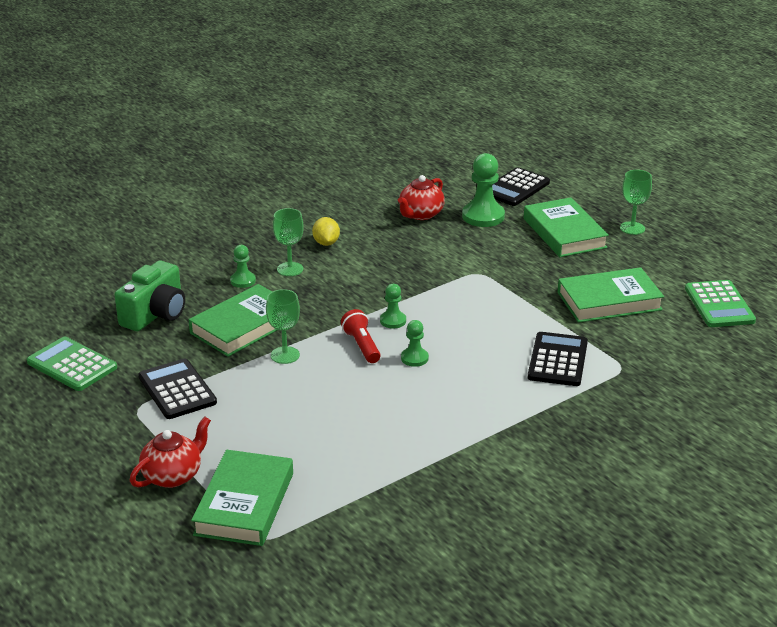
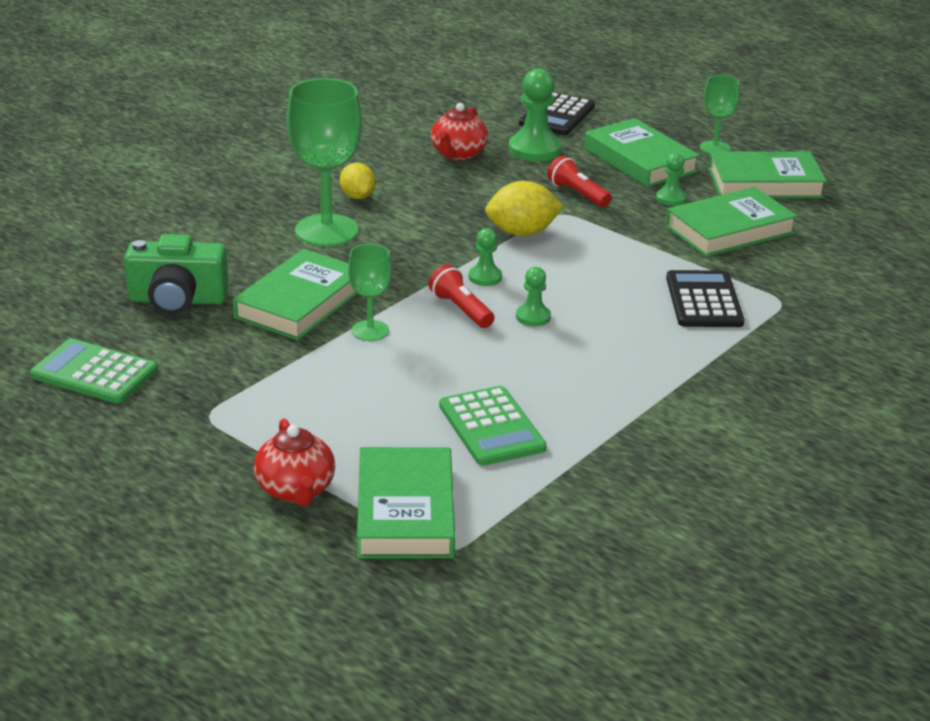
camera: 15 degrees left, 0 degrees up
green camera [114,261,185,331] -> green camera turned 75 degrees clockwise [124,234,229,315]
red teapot [130,417,211,488] -> red teapot turned 135 degrees clockwise [254,418,335,506]
black calculator [138,359,217,419] -> none
green pawn [230,245,256,288] -> green pawn moved to [656,153,687,206]
green goblet [273,208,304,276] -> green goblet [287,78,362,246], size x1.87
green calculator [685,280,756,327] -> green calculator moved to [439,386,547,466]
none -> yellow lemon [485,181,564,236]
none -> red flashlight [547,155,612,207]
none -> green book [708,151,827,198]

